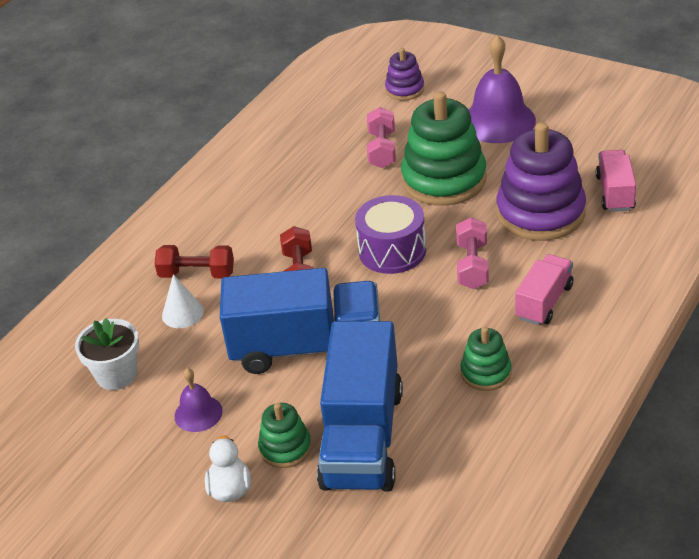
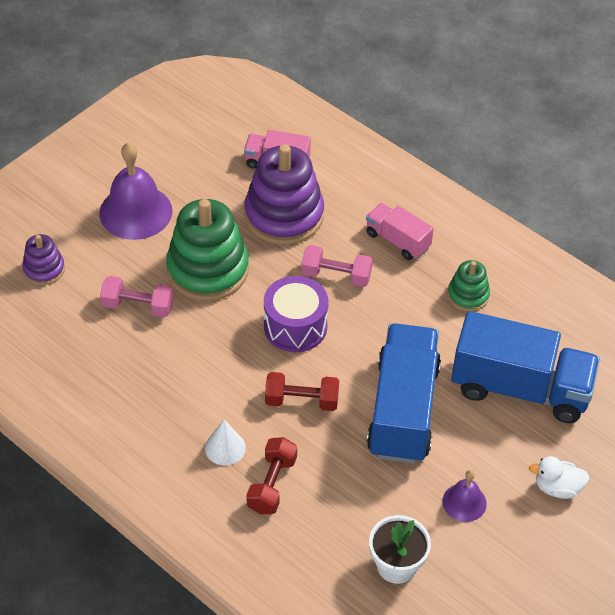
camera: 85 degrees left, 10 degrees up
white cone [162,274,204,328] -> white cone moved to [205,420,246,465]
green stacking toy [258,403,311,468] -> none

